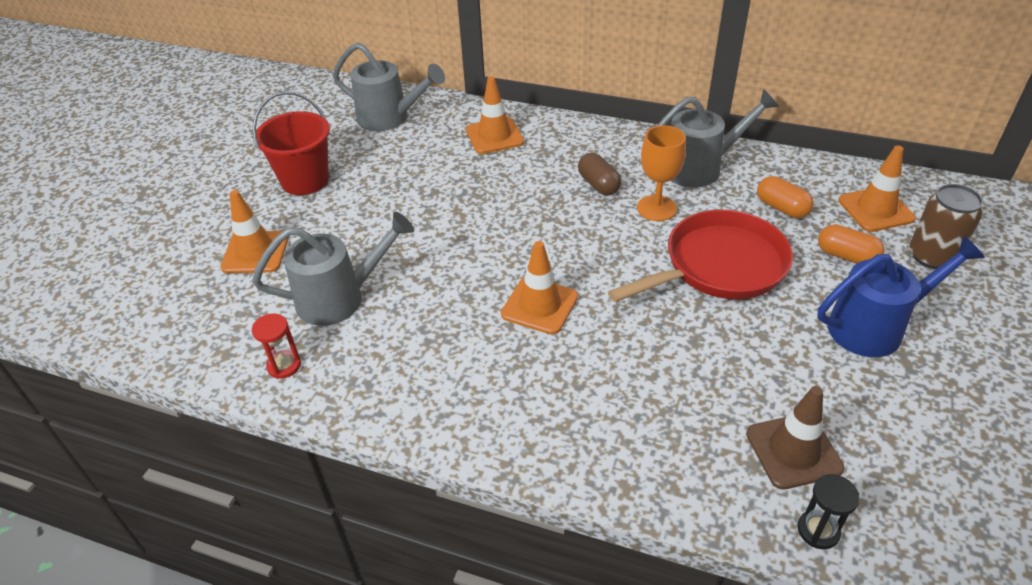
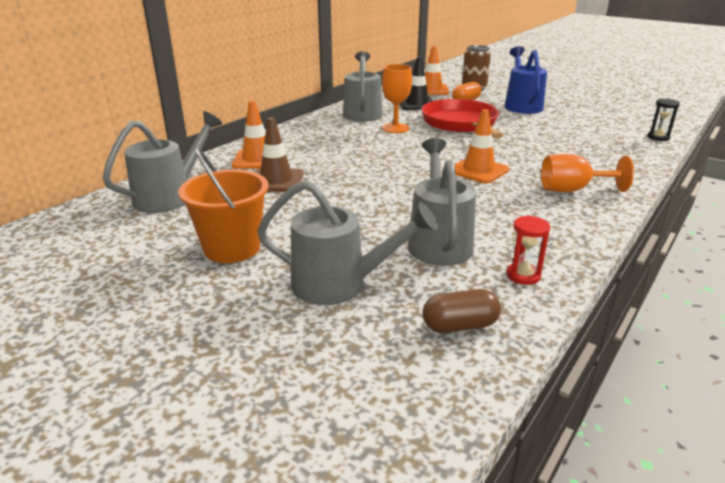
camera: 75 degrees left, 15 degrees down
orange traffic cone [220,190,289,273] -> grey watering can [257,180,438,305]
red bucket [253,91,330,195] -> orange bucket [178,147,269,263]
brown capsule [578,153,621,196] -> brown capsule moved to [423,289,501,333]
brown traffic cone [746,386,844,490] -> brown traffic cone moved to [255,117,303,192]
orange capsule [757,176,814,218] -> black traffic cone [400,57,433,110]
none -> orange goblet [541,154,634,192]

